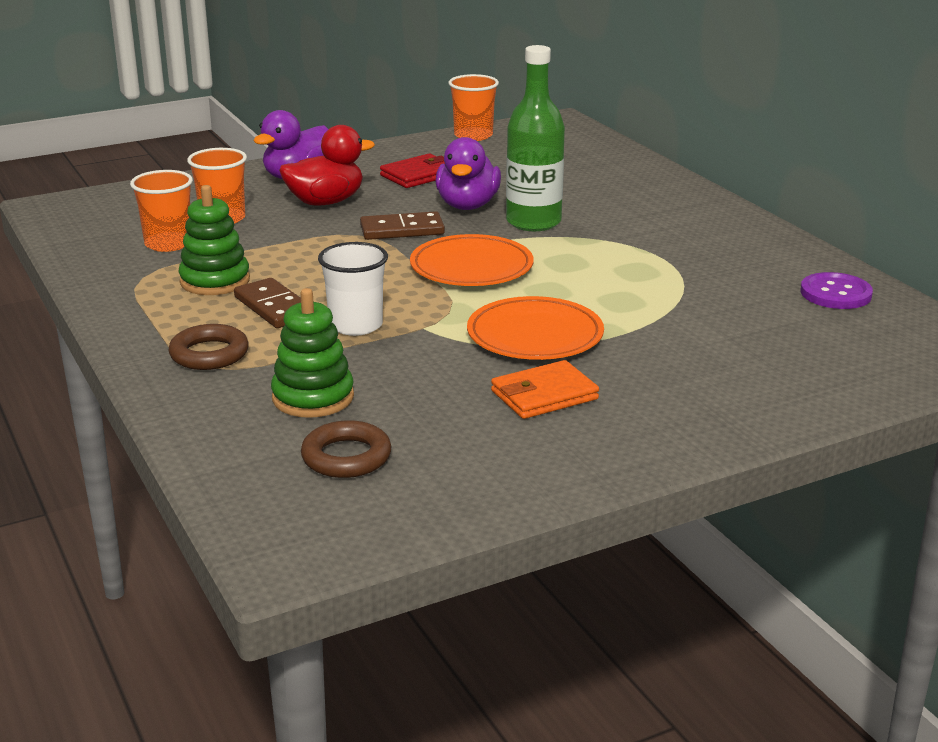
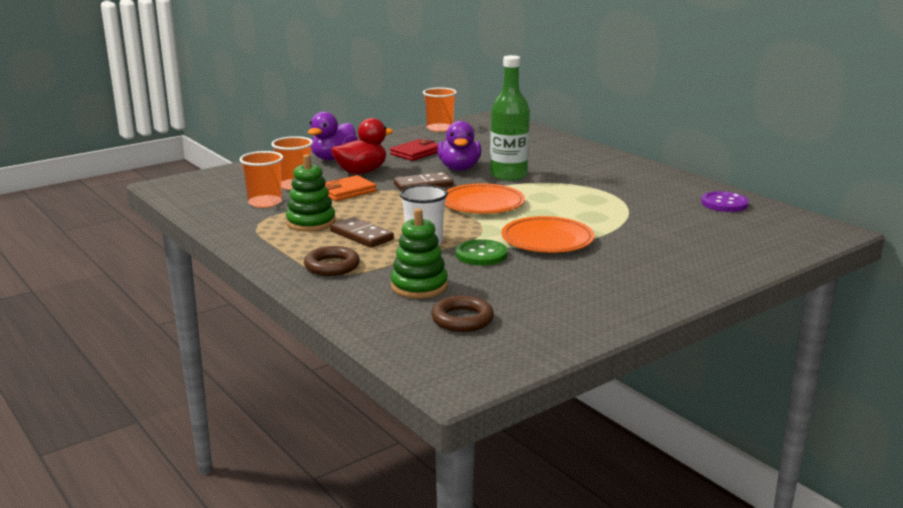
camera: 10 degrees left, 5 degrees down
orange wallet [491,360,599,419] -> orange wallet moved to [325,175,376,201]
none -> green button [456,239,508,266]

